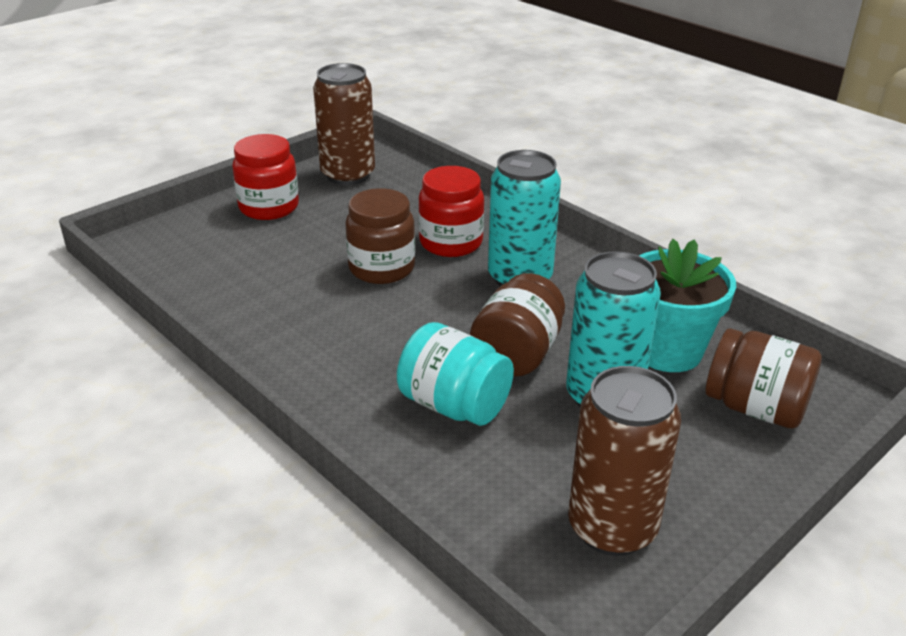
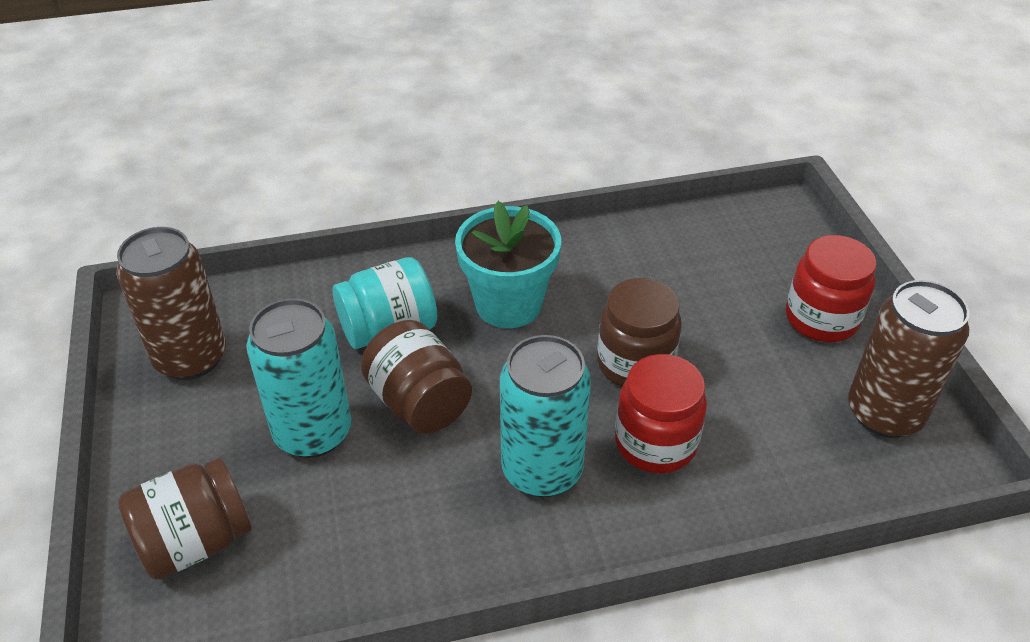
camera: 120 degrees right, 10 degrees up
turquoise flower pot [639,239,736,372] -> turquoise flower pot moved to [455,201,561,328]

